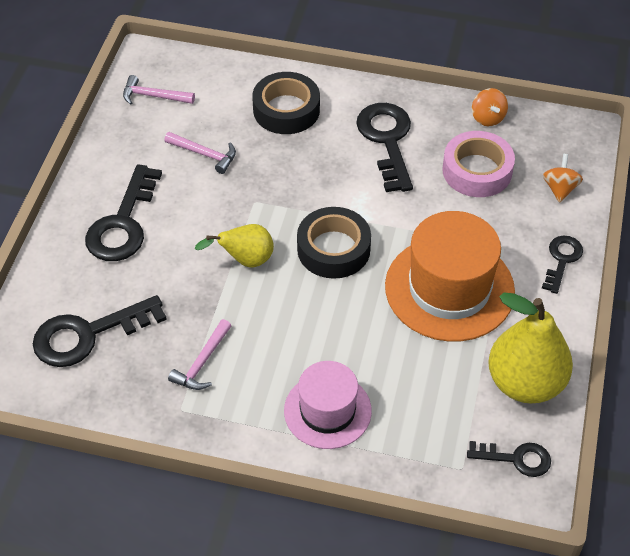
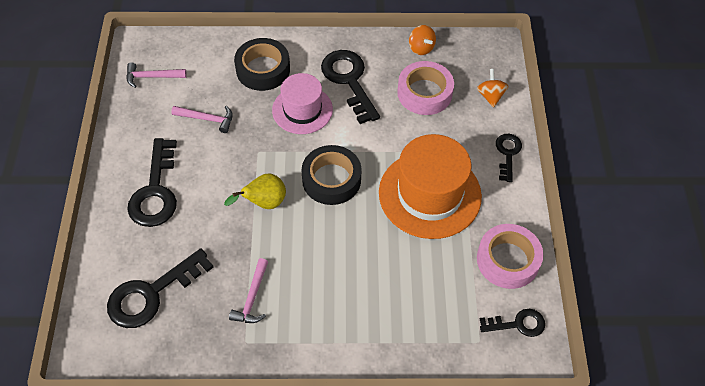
camera: 15 degrees left, 5 degrees up
pink hat [284,361,372,449] -> pink hat moved to [272,73,333,134]
yellow pear [488,293,573,403] -> pink tape [477,224,543,289]

